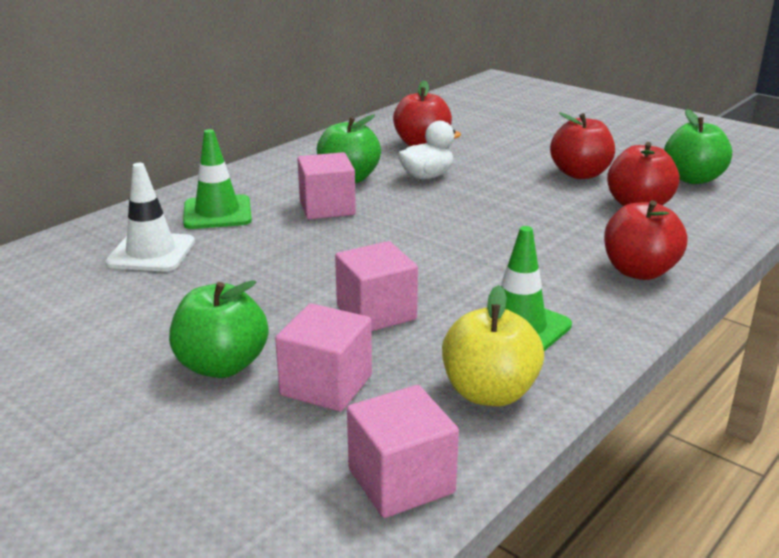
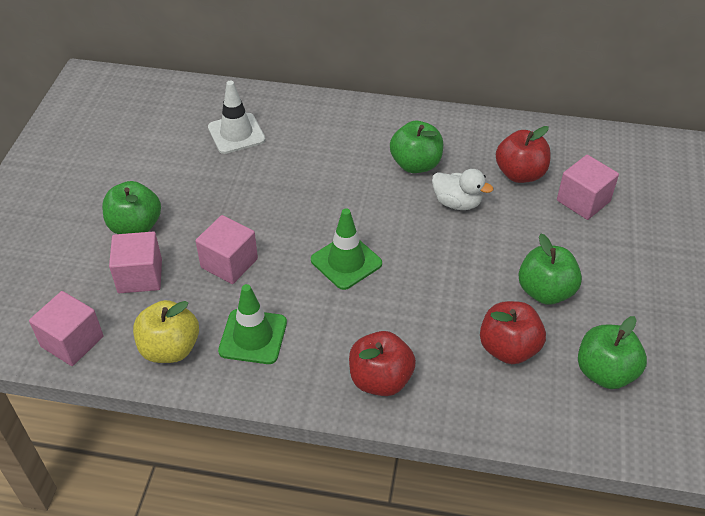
camera: 60 degrees right, 20 degrees up
green traffic cone [183,129,252,229] -> green traffic cone moved to [311,209,382,290]
pink cube [298,152,356,219] -> pink cube moved to [557,155,619,220]
red apple [550,112,615,179] -> green apple [519,234,582,305]

